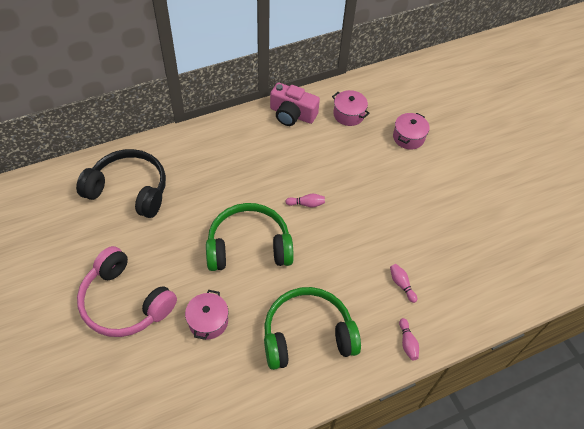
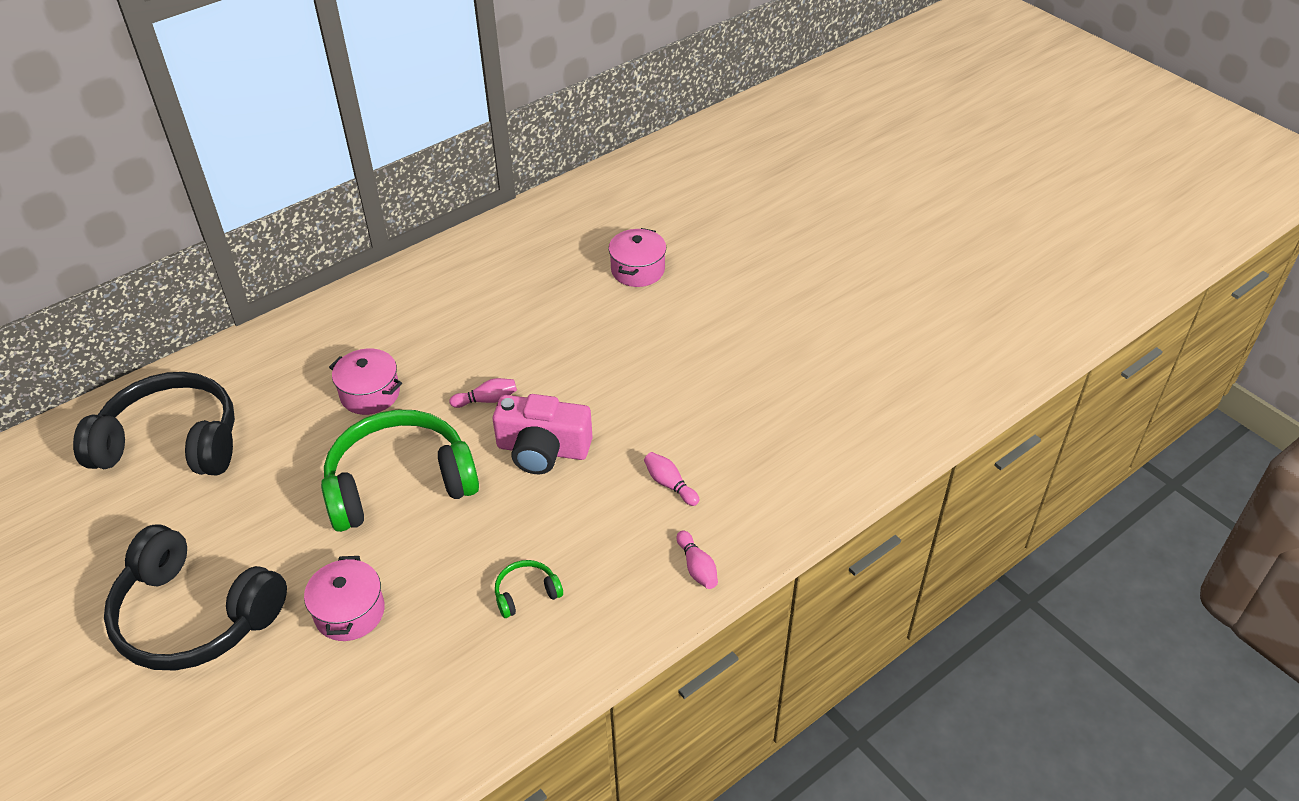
camera: 10 degrees left, 10 degrees down
pink headphones [77,246,177,337] -> black headphones [104,524,287,670]
green headphones [264,287,361,370] -> green headphones [495,560,563,618], size x0.41
pink camera [270,82,320,126] -> pink camera moved to [493,394,593,474]
pink pot [332,90,370,126] -> pink pot moved to [329,349,402,415]

